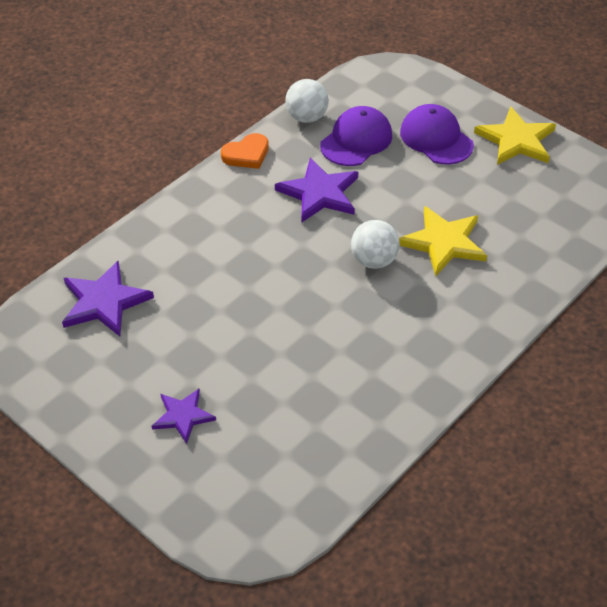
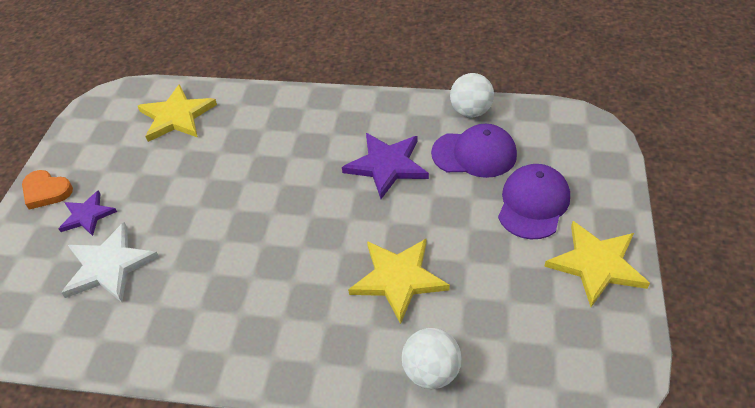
camera: 60 degrees right, 0 degrees up
purple star [62,261,154,336] -> yellow star [138,84,217,142]
orange heart [221,133,269,169] -> orange heart moved to [22,170,73,210]
white ball [351,220,400,269] -> white ball moved to [402,328,462,389]
none -> white star [61,222,159,302]

